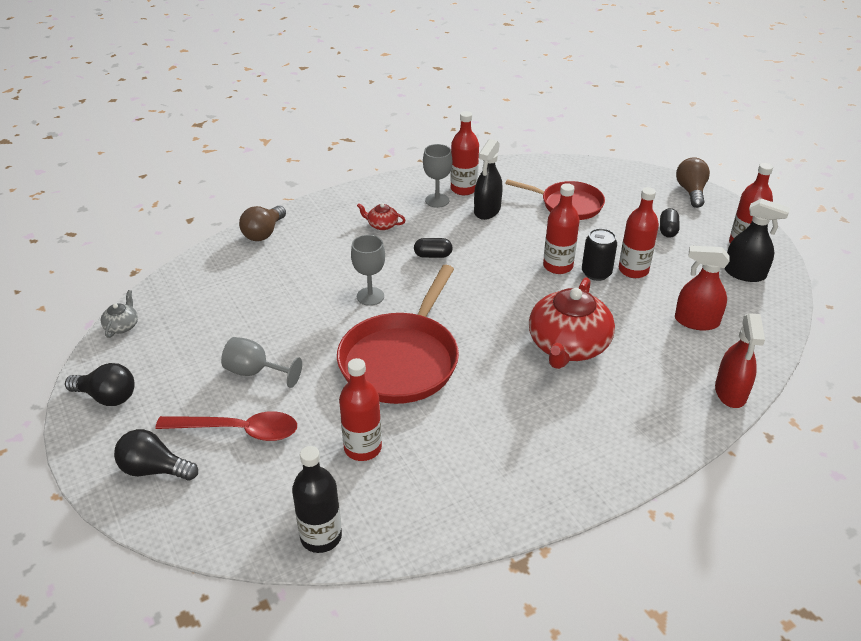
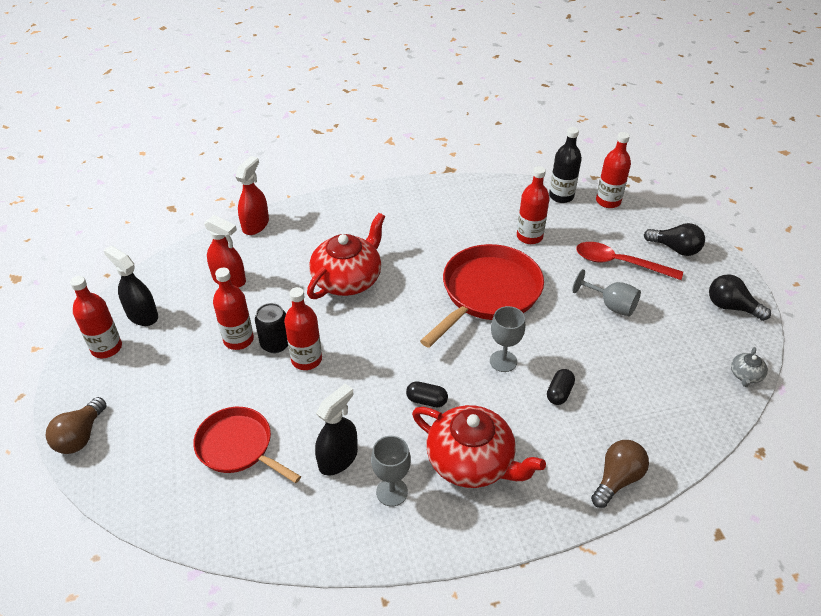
camera: 165 degrees left, 5 degrees up
red teapot [357,203,406,230] -> red teapot [412,405,546,488], size x2.32
red bottle [450,111,479,195] -> red bottle moved to [596,132,631,208]
black capsule [660,208,679,238] -> black capsule moved to [547,369,575,405]

